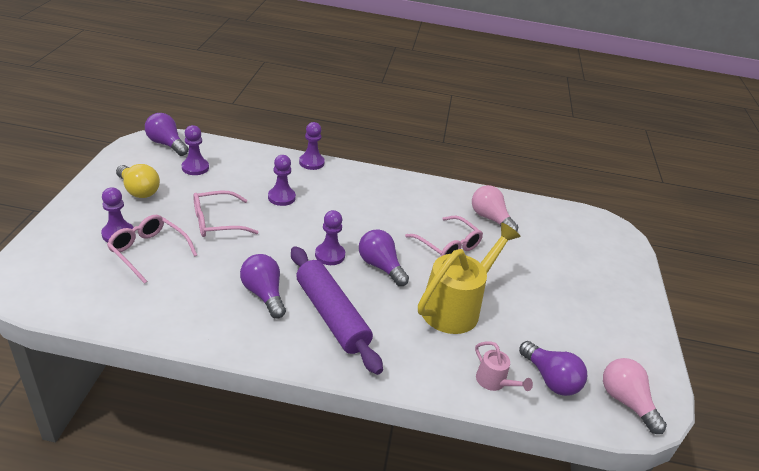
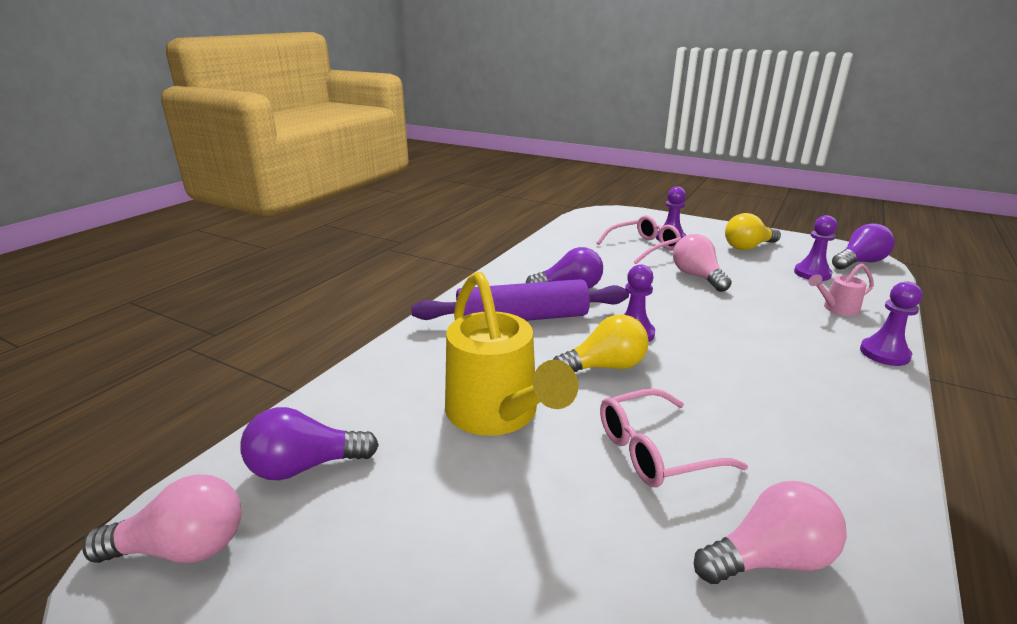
camera: 115 degrees right, 10 degrees down
pink glasses [193,191,258,237] -> pink light bulb [673,234,732,292]
purple pawn [268,155,296,206] -> none
purple light bulb [359,229,409,286] -> yellow light bulb [553,314,649,372]
pink watering can [475,341,533,391] -> pink watering can moved to [808,264,874,316]

